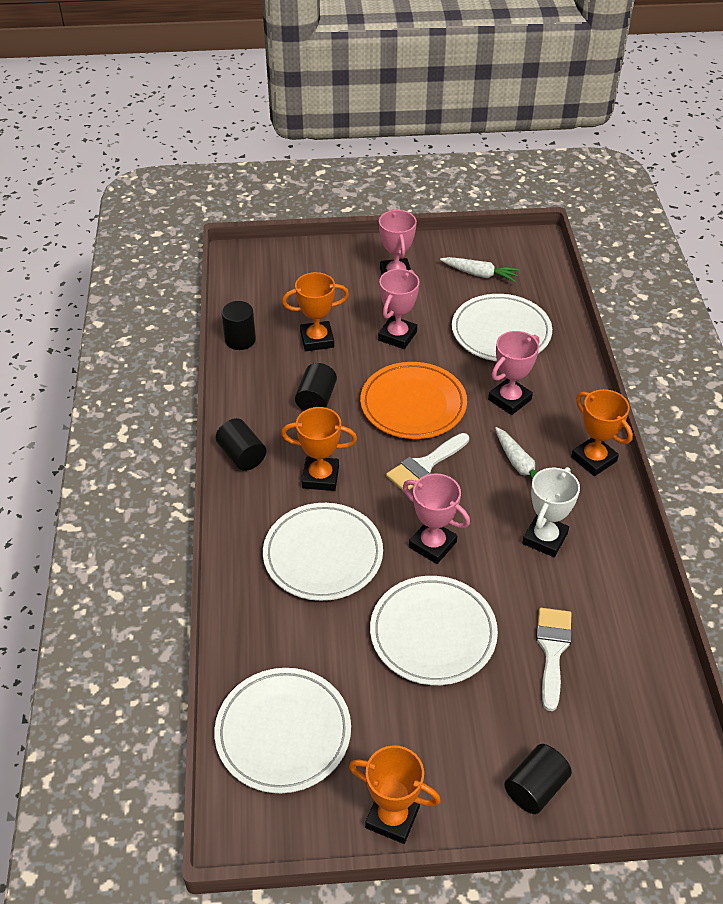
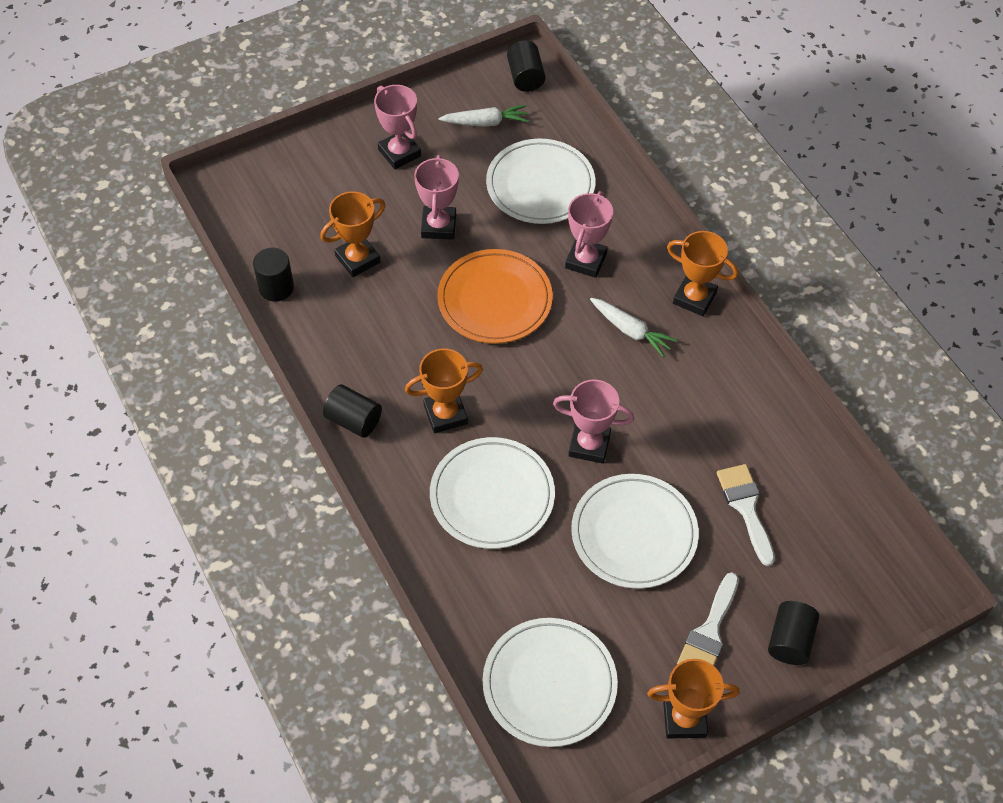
camera: 25 degrees left, 10 degrees up
black cylinder [295,363,337,411] -> black cylinder moved to [507,41,546,92]
white brush [386,433,469,492] -> white brush moved to [677,572,739,666]
white trophy [522,467,580,557] -> none

